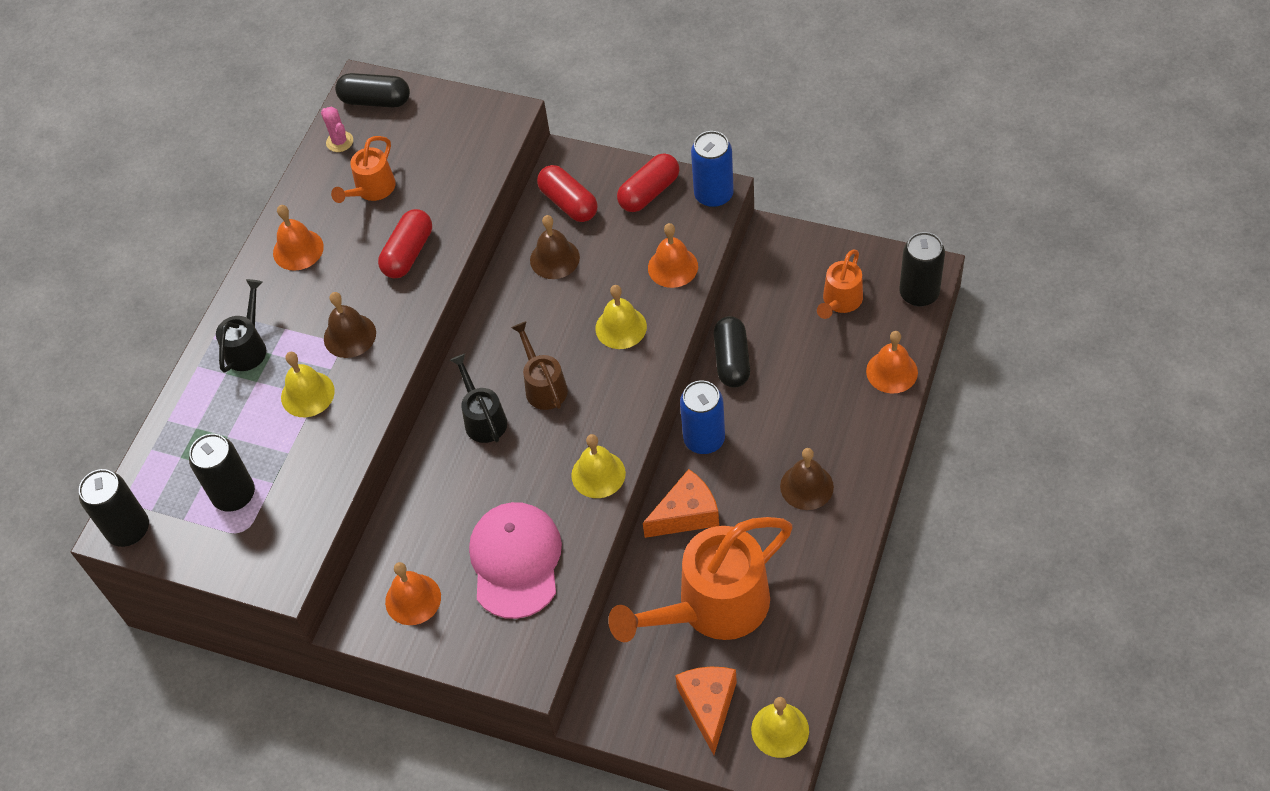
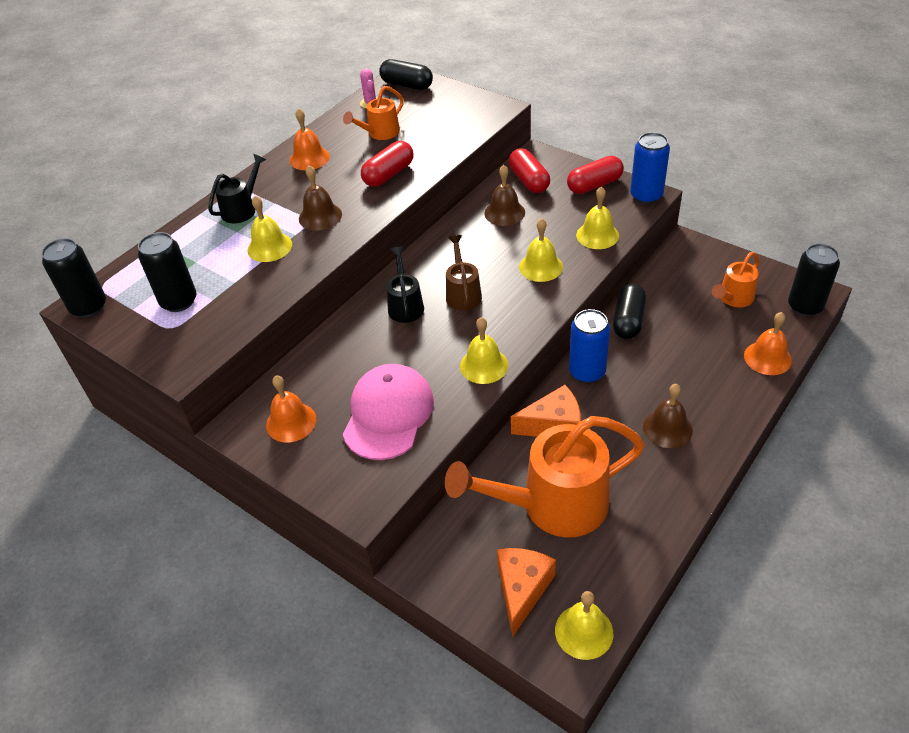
camera: 15 degrees right, 10 degrees down
orange bell [648,223,698,288] -> yellow bell [576,187,619,249]

